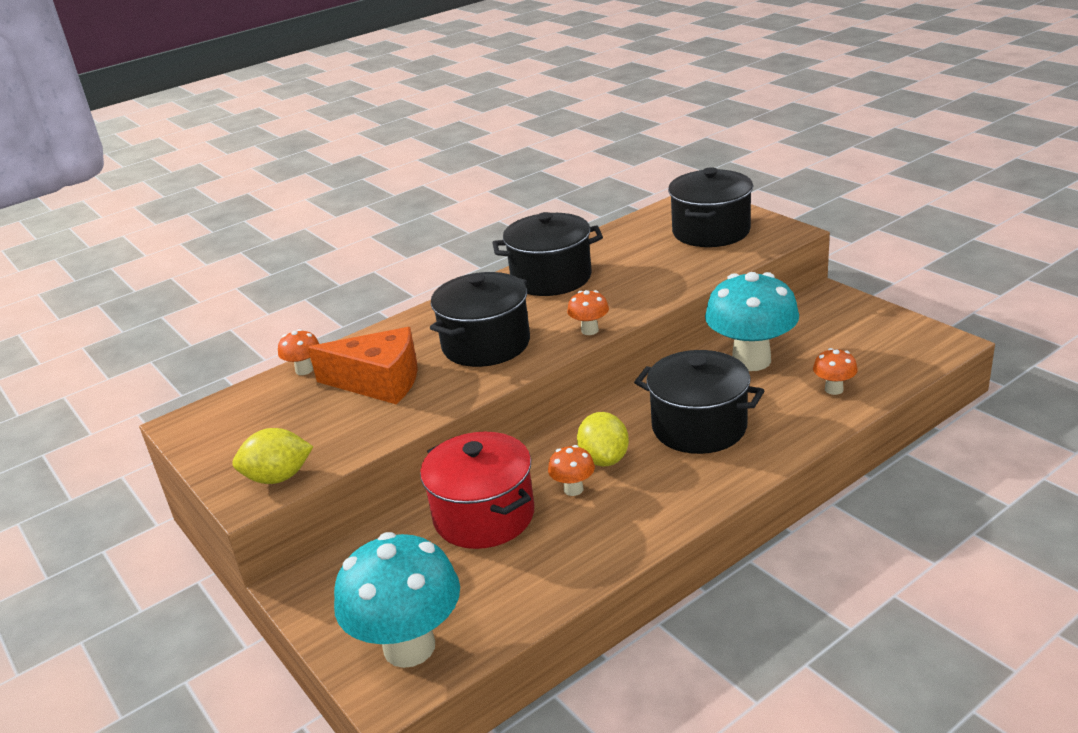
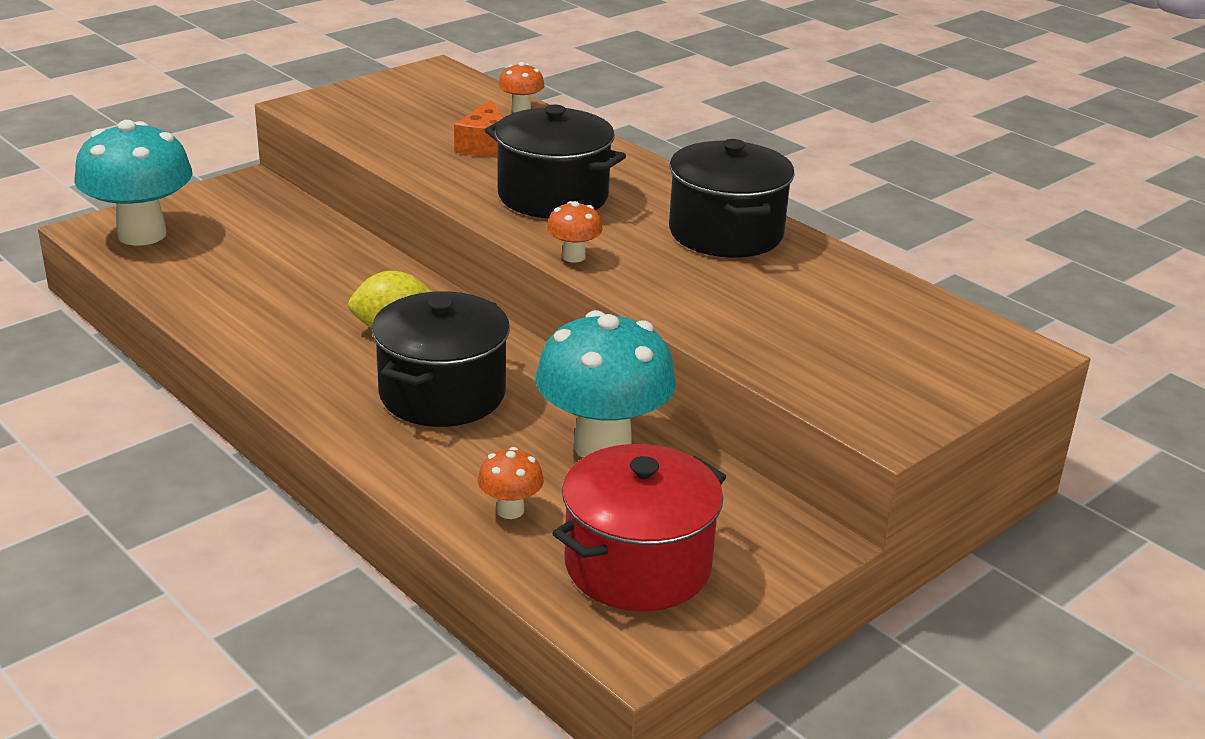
camera: 80 degrees right, 0 degrees up
yellow lemon [232,428,313,484] -> none
orange cheese [308,327,418,404] -> orange cheese [454,100,503,157], size x0.64
red pot [420,432,534,549] -> red pot moved to [552,444,726,611]
orange mushroom [548,445,595,496] -> none
black pot [668,167,753,247] -> none

